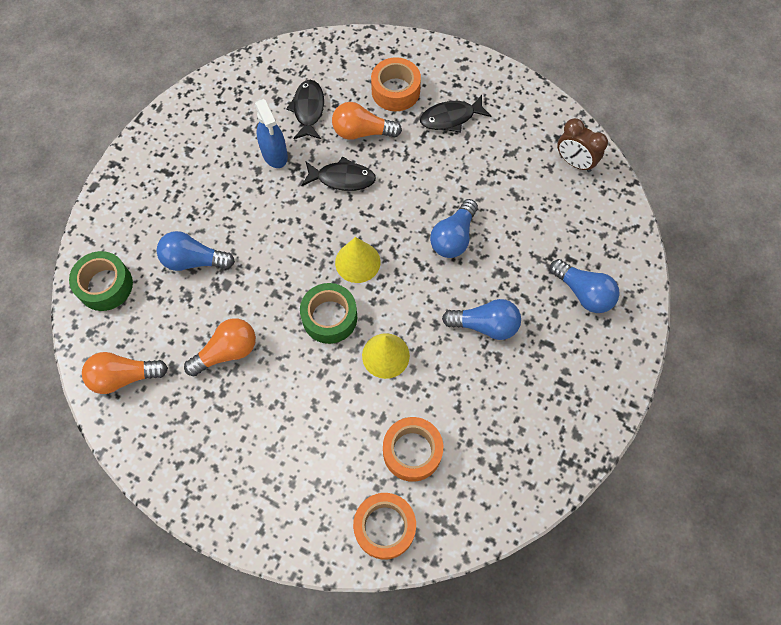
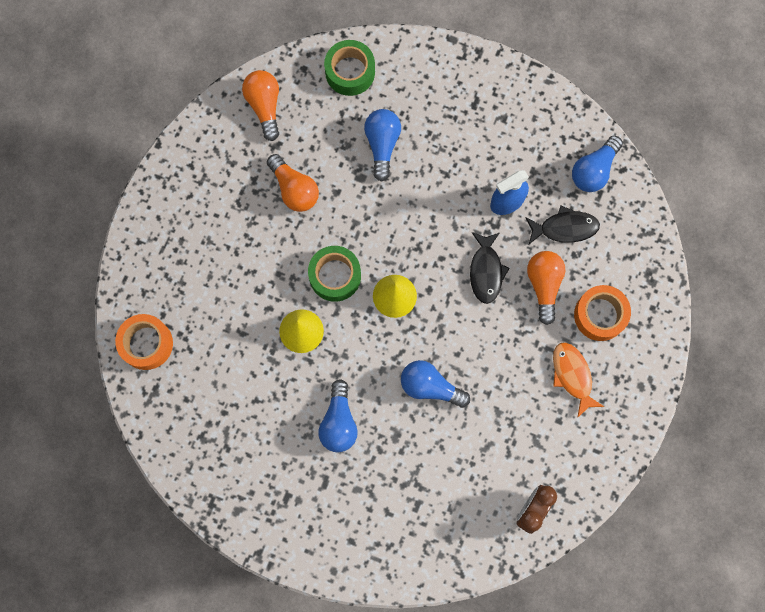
camera: 85 degrees right, 10 degrees up
orange tape [383,417,443,482] -> none
black fish [420,95,491,133] -> orange fish [553,342,604,418]
blue light bulb [550,259,620,313] -> blue light bulb moved to [572,135,623,192]

